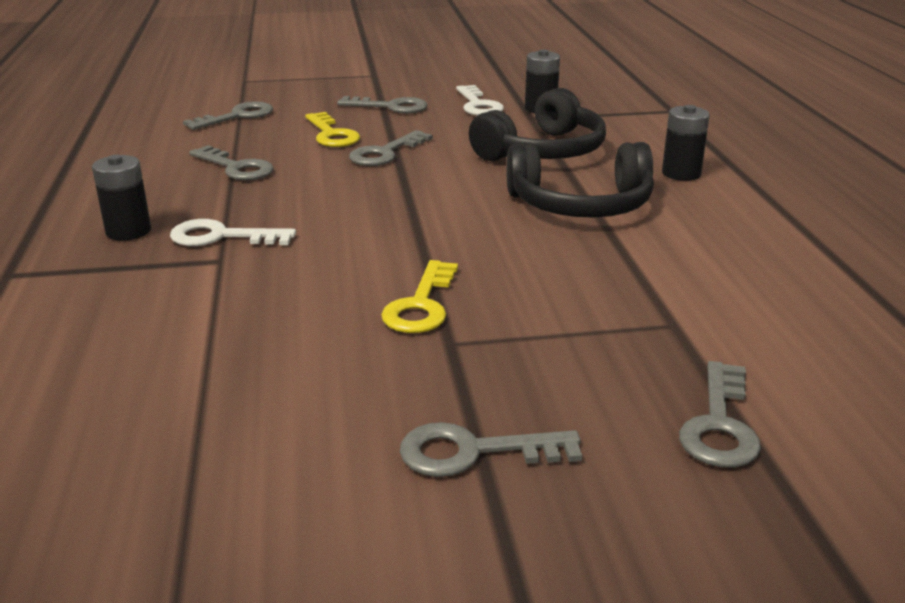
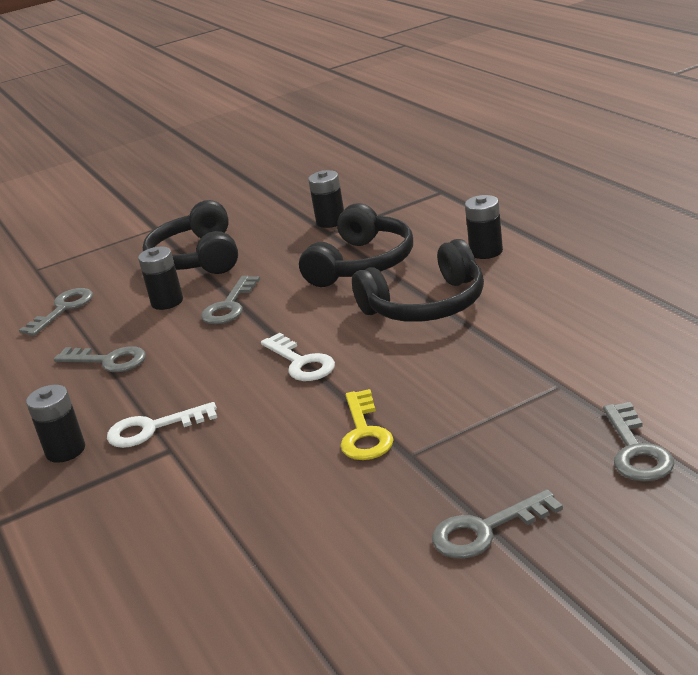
camera: 15 degrees left, 0 degrees up
yellow key [305,112,360,147] -> black battery [138,247,183,310]
grey key [337,96,427,114] -> black headphones [143,200,238,274]
white key [456,85,504,116] -> white key moved to [261,333,335,381]

